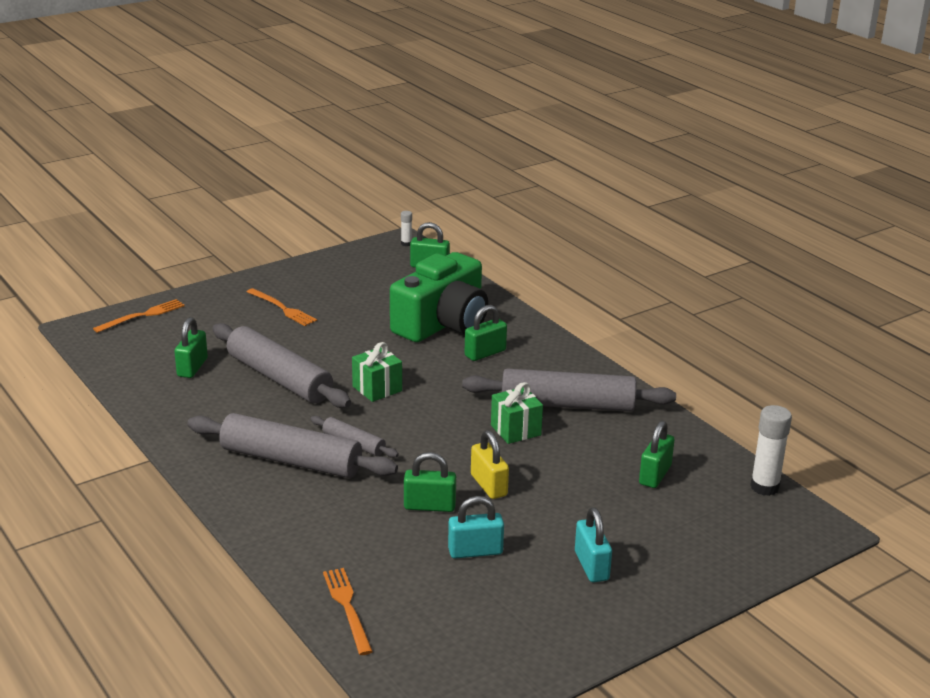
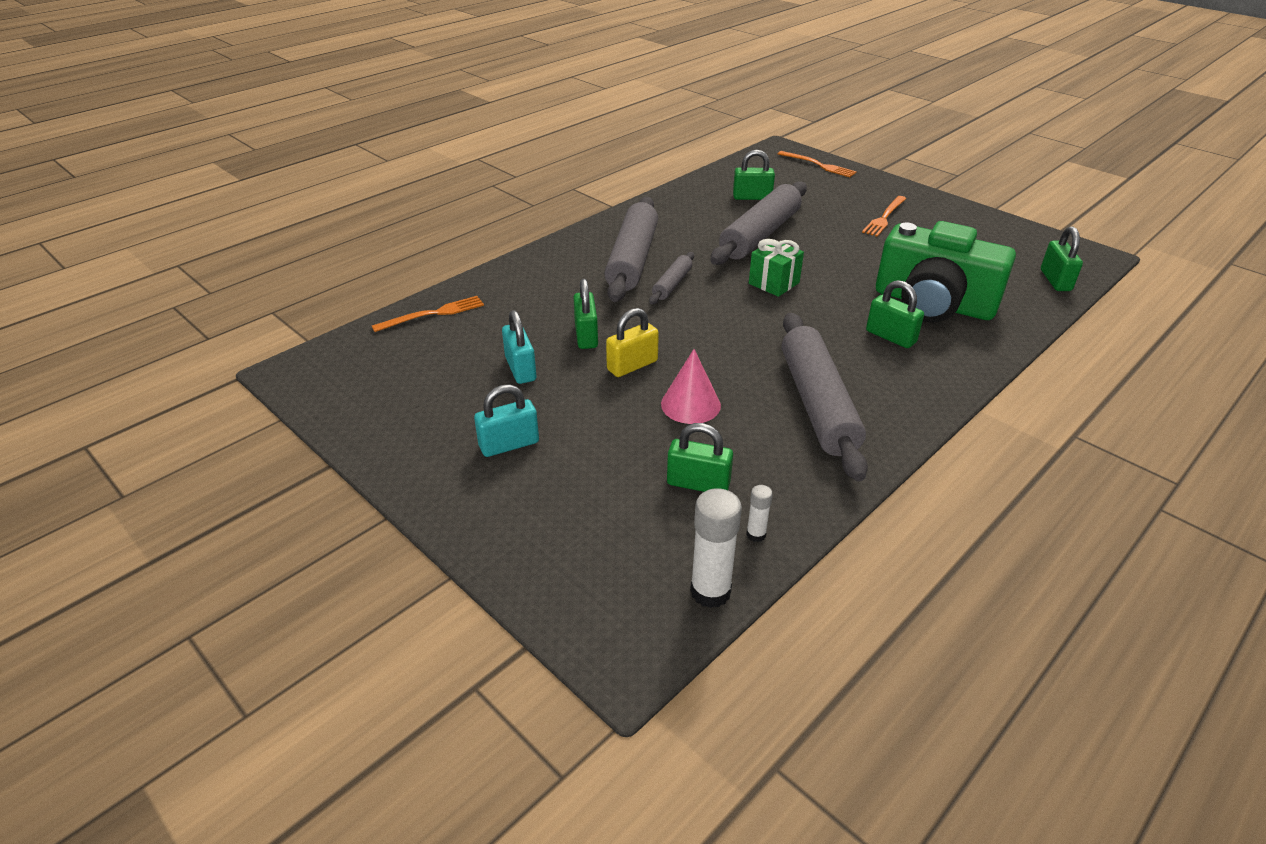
camera: 80 degrees right, 10 degrees up
white glue stick [401,211,412,246] -> white glue stick moved to [746,485,773,542]
green gift [491,382,543,444] -> none
none -> pink cone [661,349,721,424]

